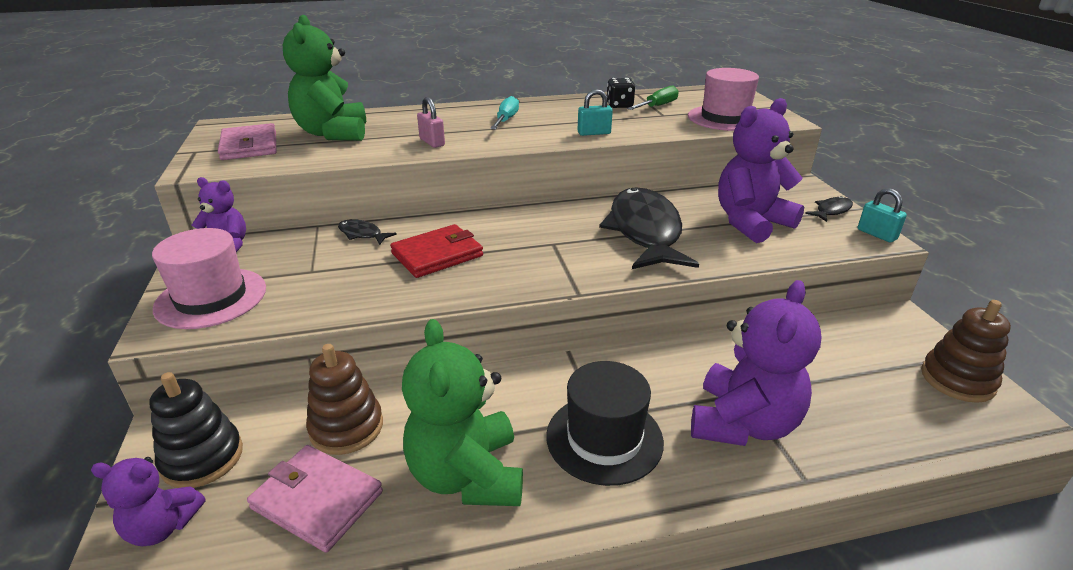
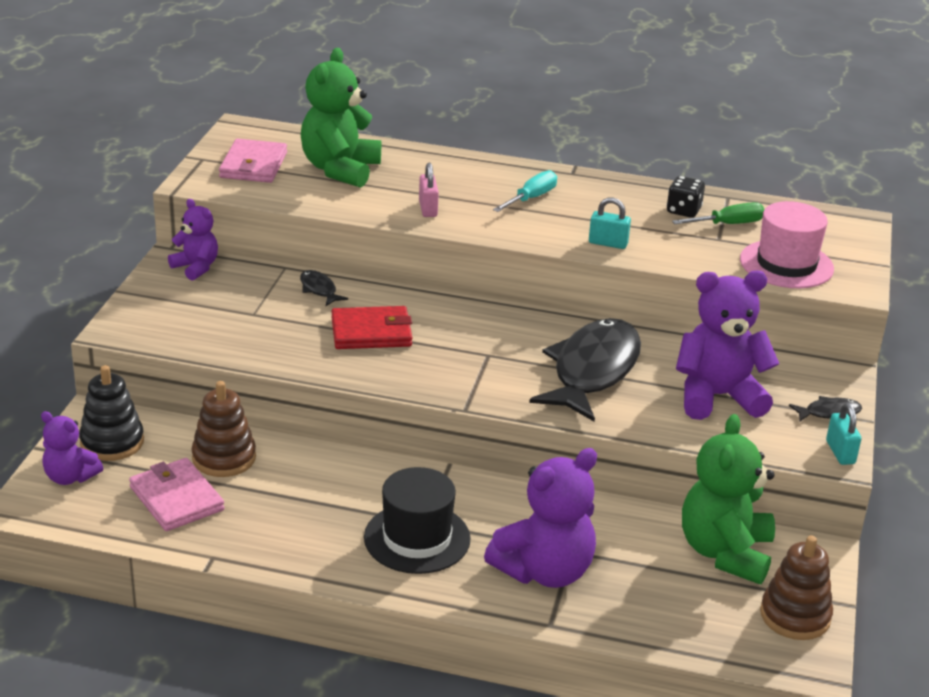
camera: 25 degrees right, 0 degrees up
pink hat [152,228,266,329] -> none
green teddy bear [402,319,523,506] -> green teddy bear moved to [682,414,775,584]

